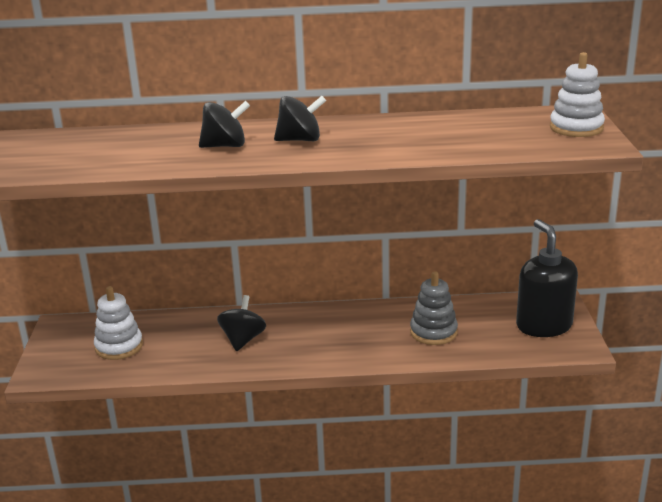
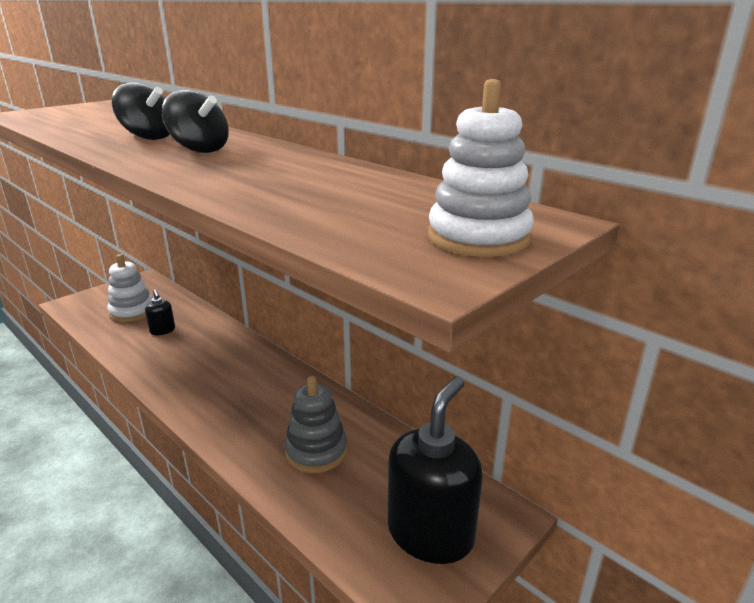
camera: 45 degrees right, 0 degrees up
black spinning top [217,295,266,352] -> none
none -> black soap dispenser [145,289,175,335]

